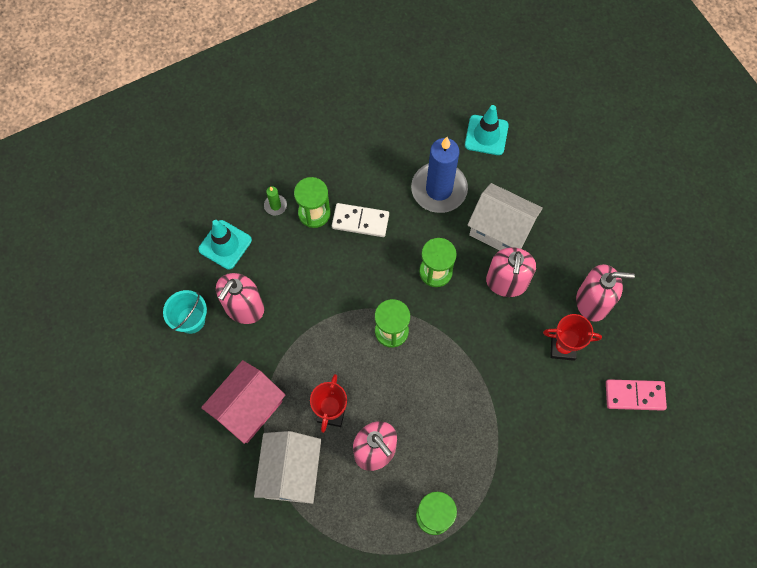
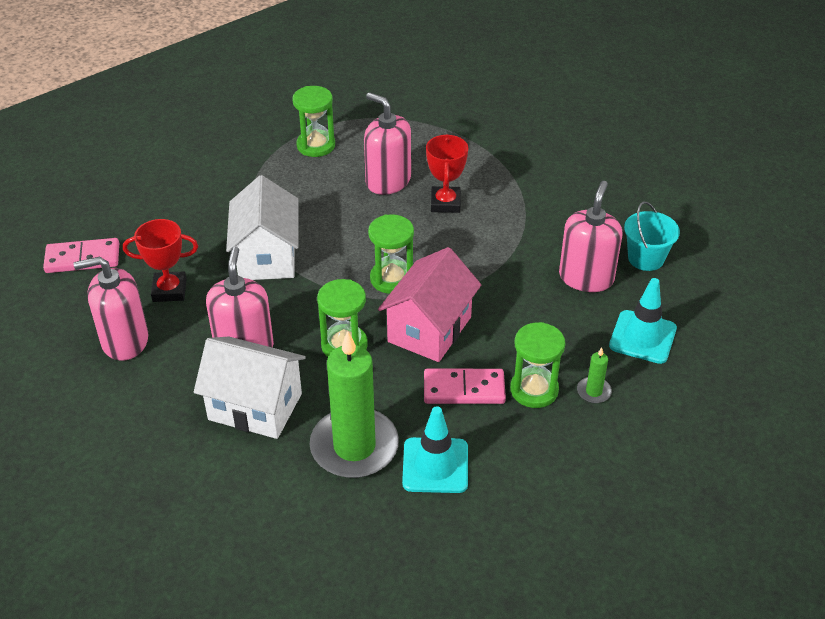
camera: 170 degrees right, 25 degrees down
pink house [201,360,285,444] -> pink house moved to [378,247,481,362]
white house [254,431,321,504] -> white house moved to [226,175,298,280]
white domino [332,203,389,237] -> pink domino [424,369,506,404]
blue candle [411,137,468,213] -> green candle [310,331,399,478]
turquoise traffic cone [465,105,509,155] -> turquoise traffic cone moved to [402,406,468,493]

